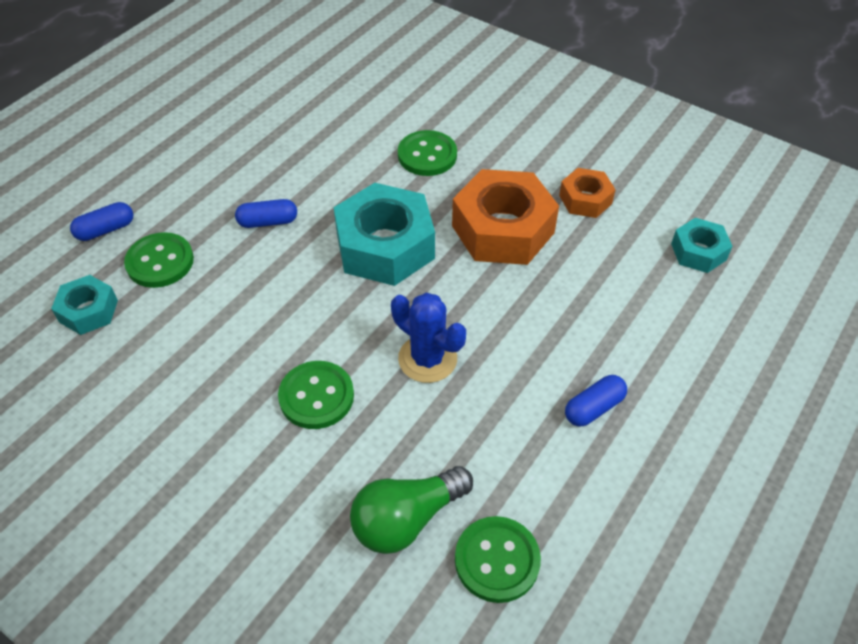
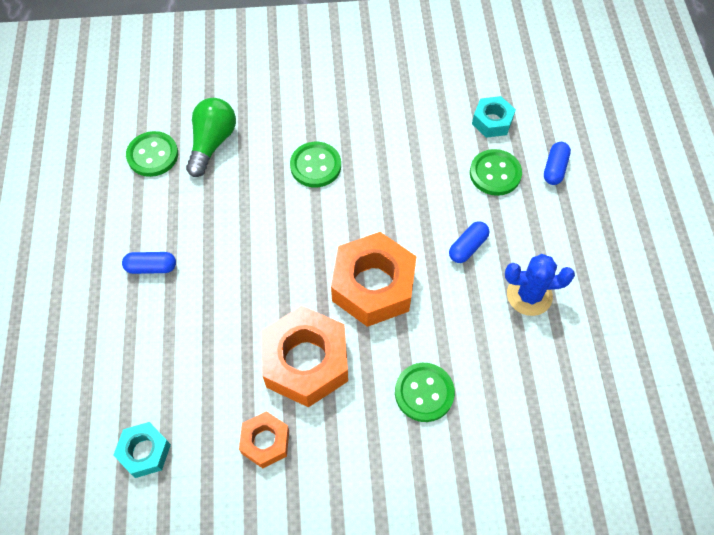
camera: 140 degrees right, 10 degrees up
turquoise nut [334,183,435,286] -> orange nut [331,232,416,327]
blue cactus [391,293,466,383] -> blue cactus moved to [505,254,575,316]
blue capsule [565,375,627,427] -> blue capsule turned 75 degrees clockwise [122,252,176,274]

